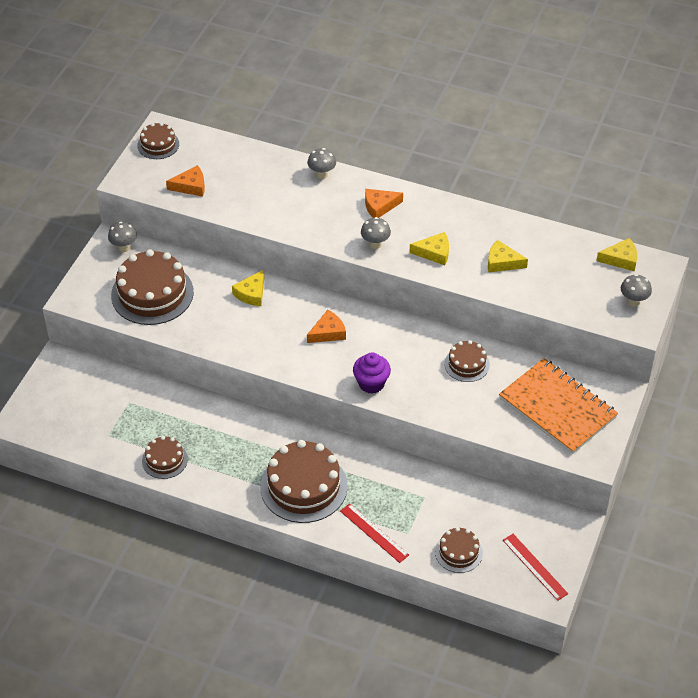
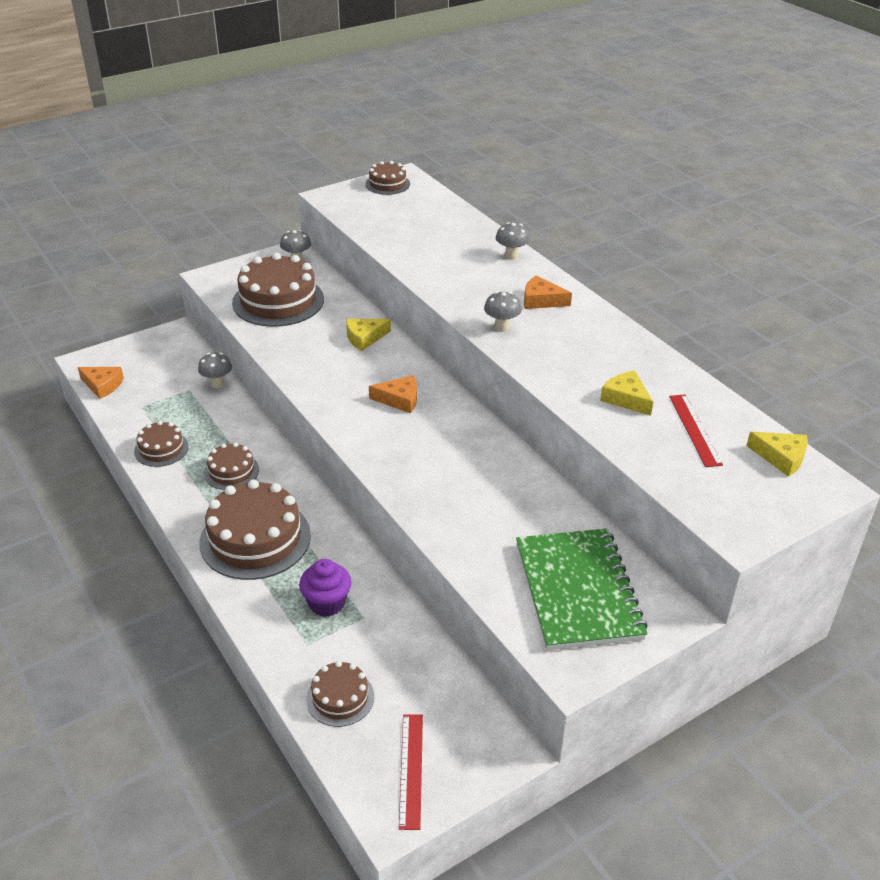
camera: 35 degrees right, 10 degrees down
orange cheese [166,165,205,197] -> orange cheese moved to [78,367,124,399]
red ruler [340,503,409,563] -> red ruler moved to [669,394,723,467]
purple cupcake [353,352,391,394] -> purple cupcake moved to [299,559,351,617]
yellow cheese [410,232,449,265] -> none
brown cake [444,340,490,382] -> brown cake moved to [204,442,259,490]
orange notebook [499,358,618,454] -> green notebook [516,528,648,650]
grey mushroom [621,274,652,307] -> grey mushroom moved to [198,353,232,388]

